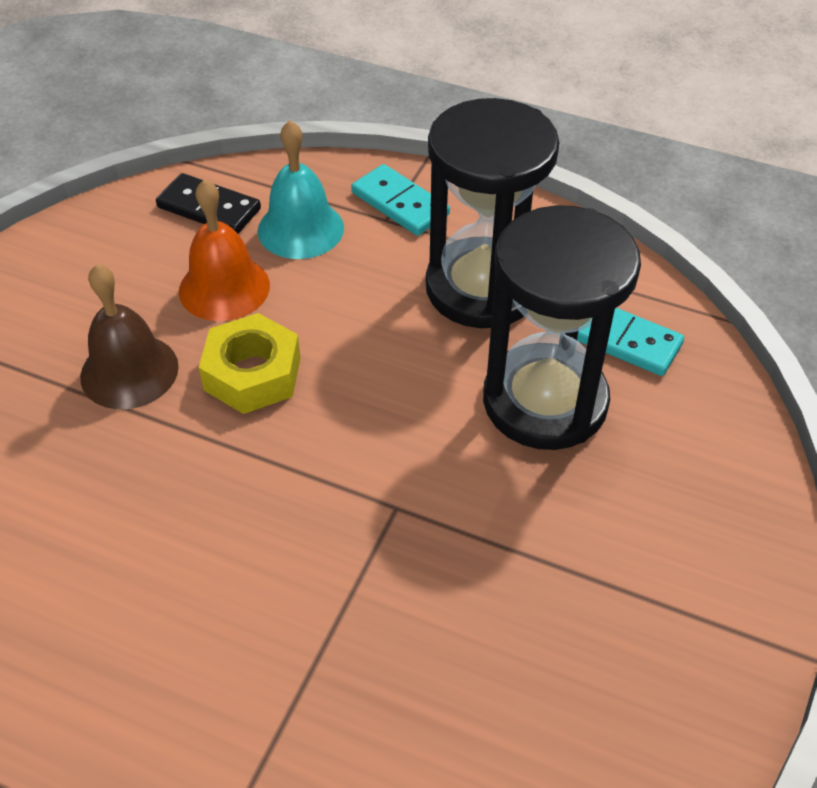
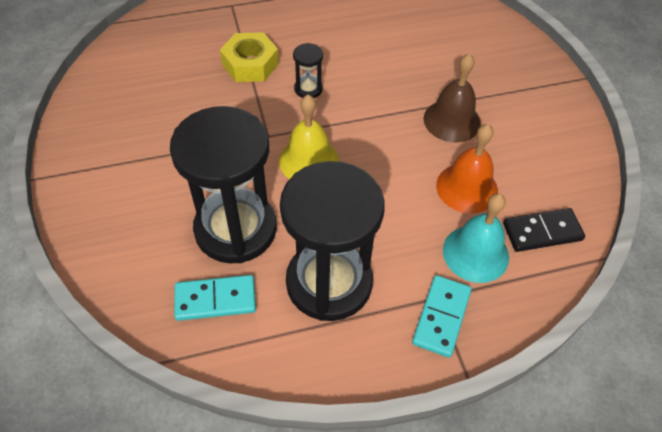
camera: 140 degrees right, 5 degrees up
yellow nut [199,313,301,414] -> yellow nut moved to [220,32,279,82]
turquoise domino [351,164,450,236] -> turquoise domino turned 75 degrees counterclockwise [412,275,472,358]
none -> yellow bell [279,95,339,179]
none -> black hourglass [293,43,323,98]

